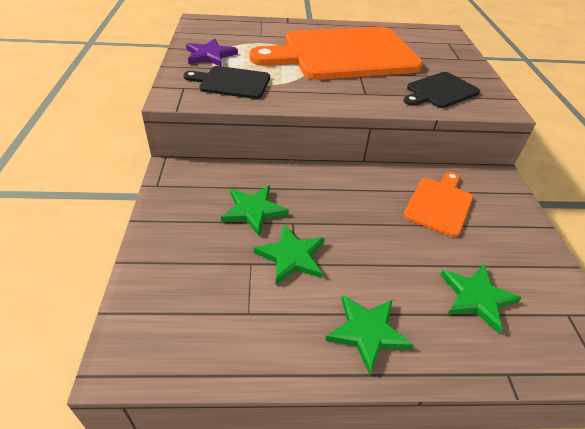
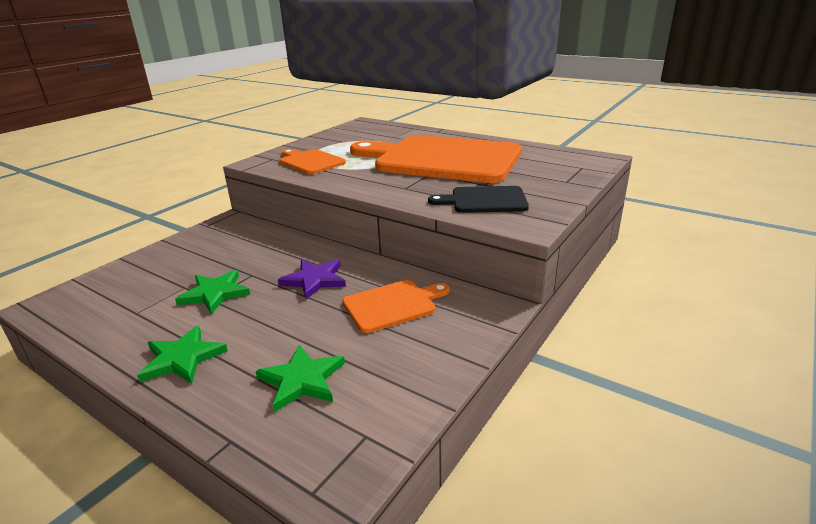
camera: 40 degrees right, 15 degrees down
black cutting board [183,66,270,99] -> orange cutting board [279,149,346,174]
purple star [186,39,238,66] -> purple star moved to [278,260,346,300]
green star [221,185,289,236] -> none

